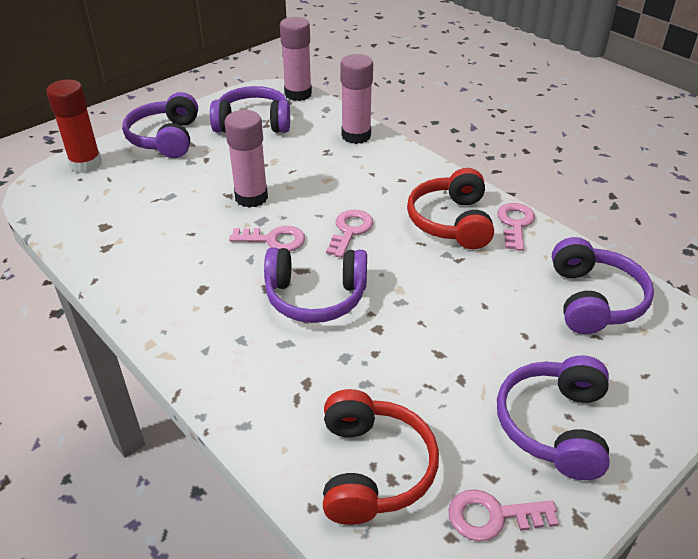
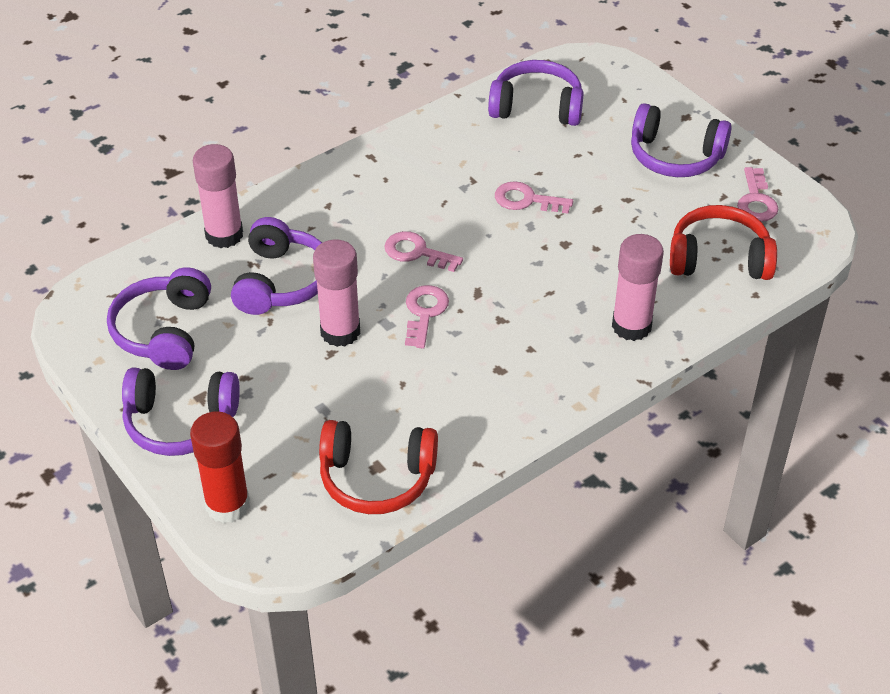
camera: 85 degrees left, 5 degrees up
purple headphones [264,247,367,323] -> purple headphones moved to [231,217,322,315]
pink glue stick [280,17,312,101] -> pink glue stick moved to [612,234,664,341]
red headphones [407,168,494,249] -> red headphones moved to [319,420,438,514]
pink key [497,203,535,251] -> pink key moved to [495,181,573,214]

